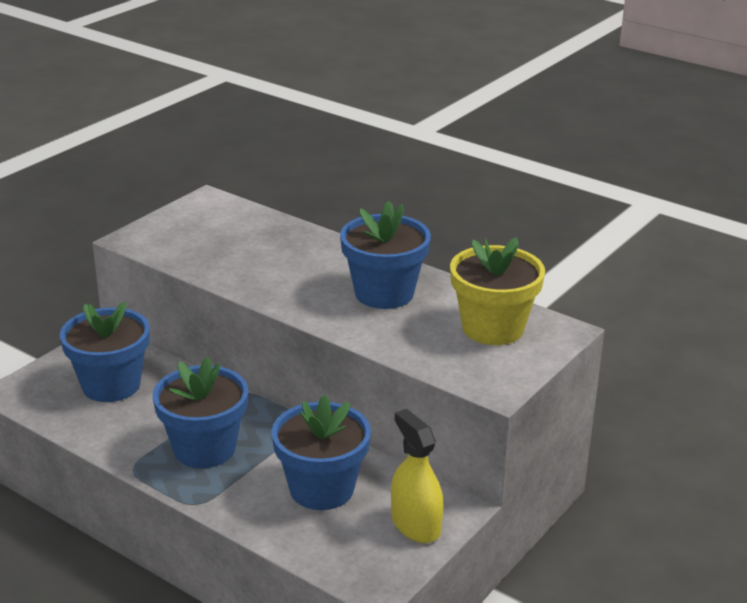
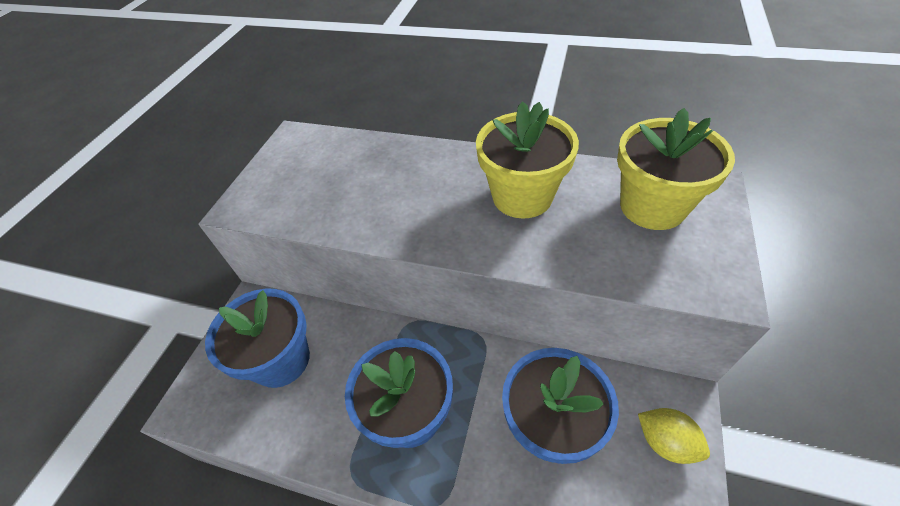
camera: 15 degrees left, 20 degrees up
blue flower pot [340,201,431,309] -> yellow flower pot [476,101,579,218]
yellow spray bottle [391,409,443,543] -> yellow lemon [638,408,710,464]

